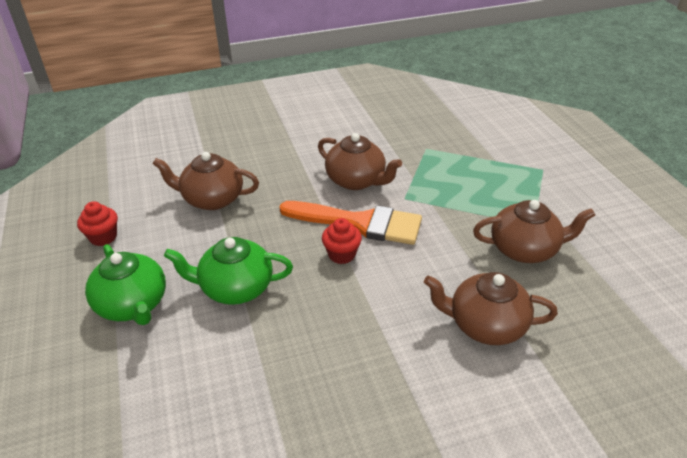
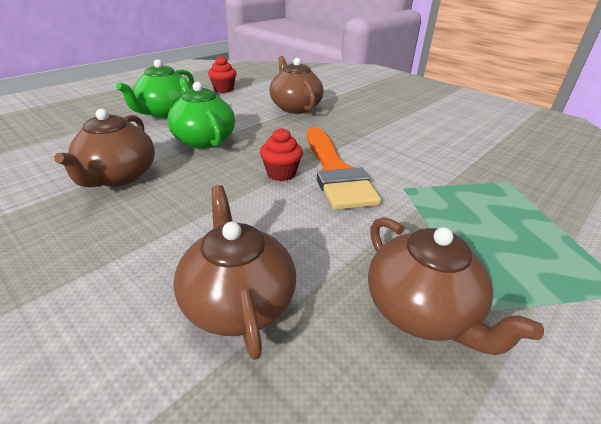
camera: 60 degrees right, 5 degrees down
brown teapot [318,133,402,190] -> brown teapot moved to [54,109,155,187]

